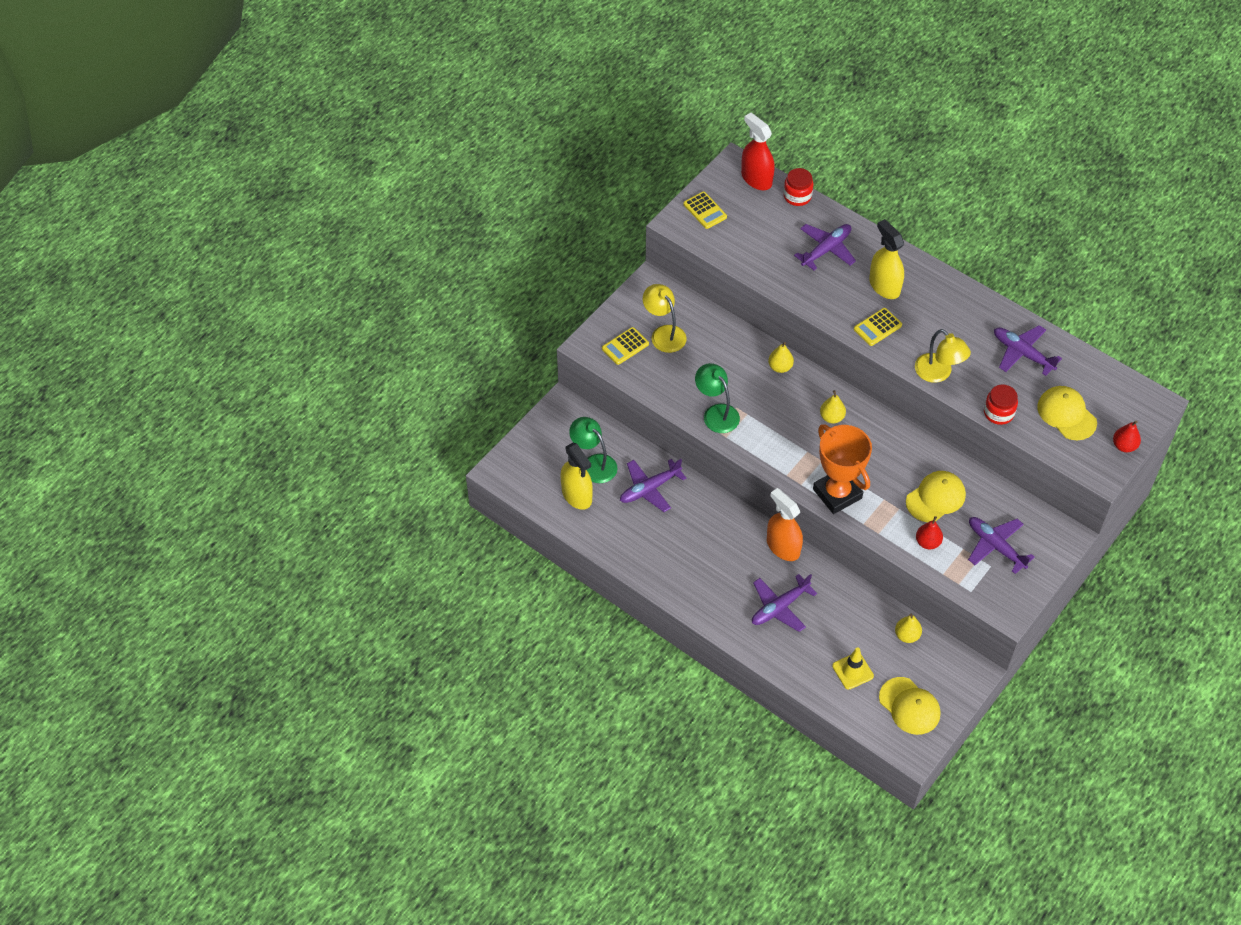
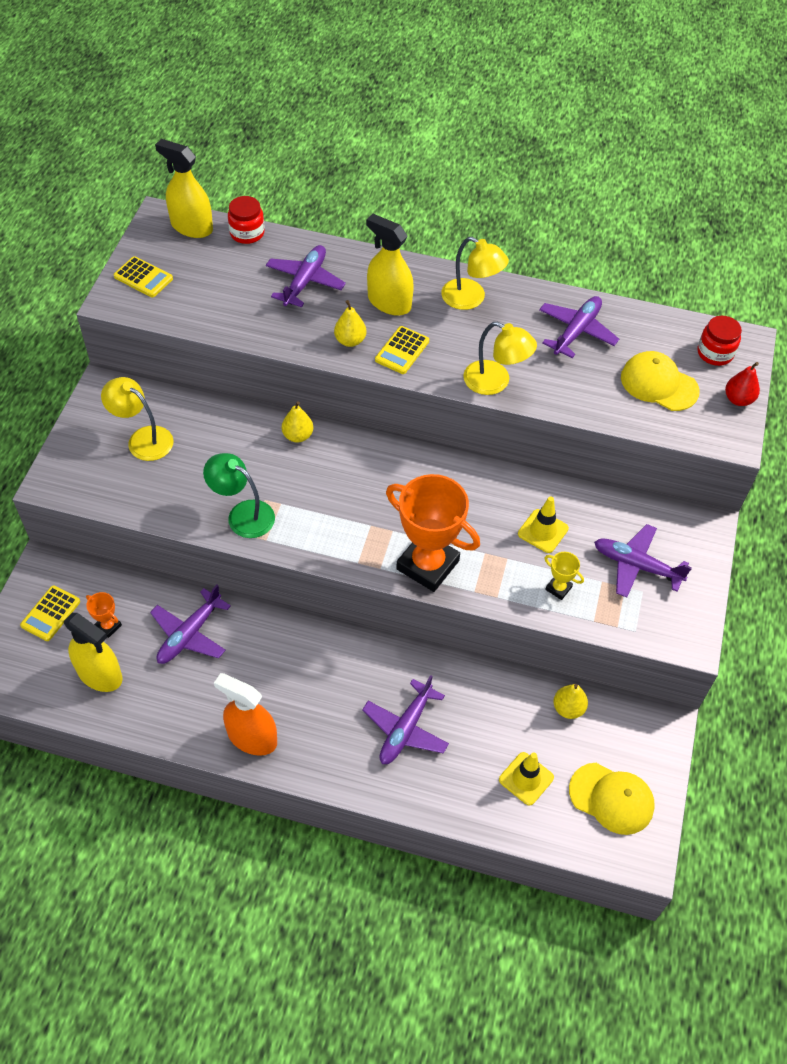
camera: 25 degrees left, 0 degrees up
green lamp [569,417,618,483] -> orange trophy [86,592,122,638]
yellow calculator [602,327,649,365] -> yellow calculator moved to [20,585,80,641]
red spray bottle [741,113,775,190] -> yellow spray bottle [155,139,213,238]
orange spray bottle [767,488,803,561] -> orange spray bottle moved to [214,673,277,756]
yellow pear [820,390,846,423] -> yellow pear moved to [334,300,366,347]
yellow cap [906,471,966,522] -> yellow traffic cone [518,496,569,553]
red pear [916,516,943,549] -> yellow trophy [544,552,584,600]
red jar [984,385,1018,425] -> red jar moved to [698,316,742,366]
purple plane [994,325,1062,376] -> purple plane turned 105 degrees clockwise [539,296,619,358]
none -> yellow lamp [441,237,509,310]

